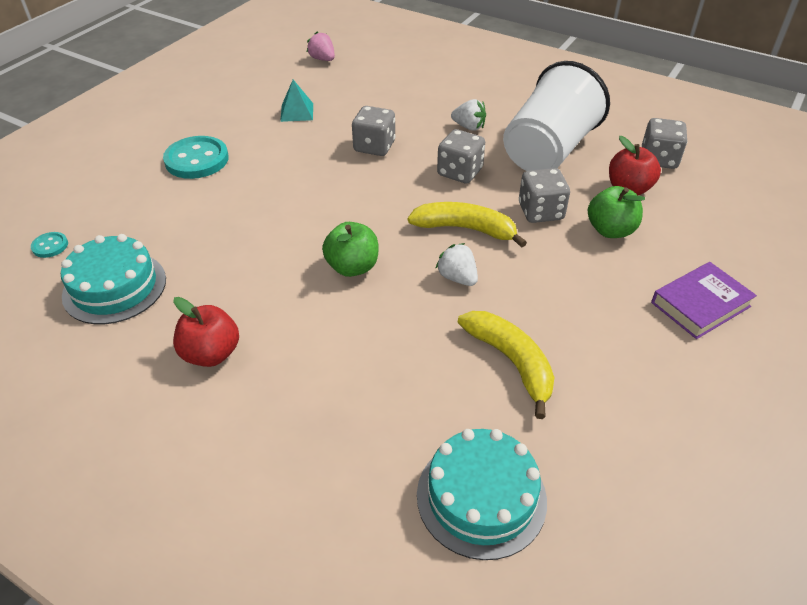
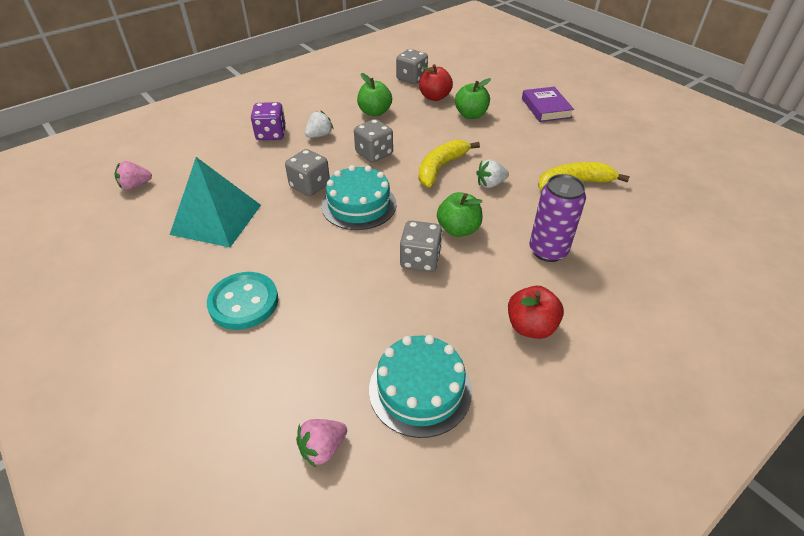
camera: 70 degrees left, 0 degrees up
turquoise button [31,232,68,258] -> pink strawberry [296,419,347,468]
turquoise pyramid [280,80,313,122] -> turquoise pyramid [170,157,261,247], size x2.01
turquoise cake [417,429,547,560] -> turquoise cake moved to [322,165,397,230]
white cup [503,61,610,171] -> green apple [357,73,392,116]
grey dice [519,168,570,223] -> grey dice moved to [400,221,442,272]
none -> purple dice [251,102,286,140]
none -> purple can [529,174,586,262]

